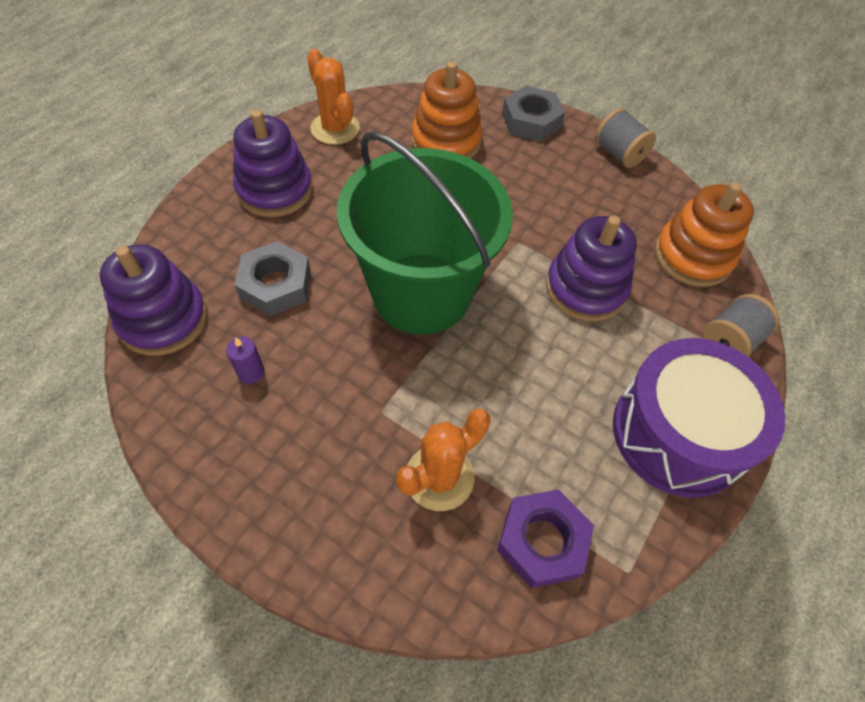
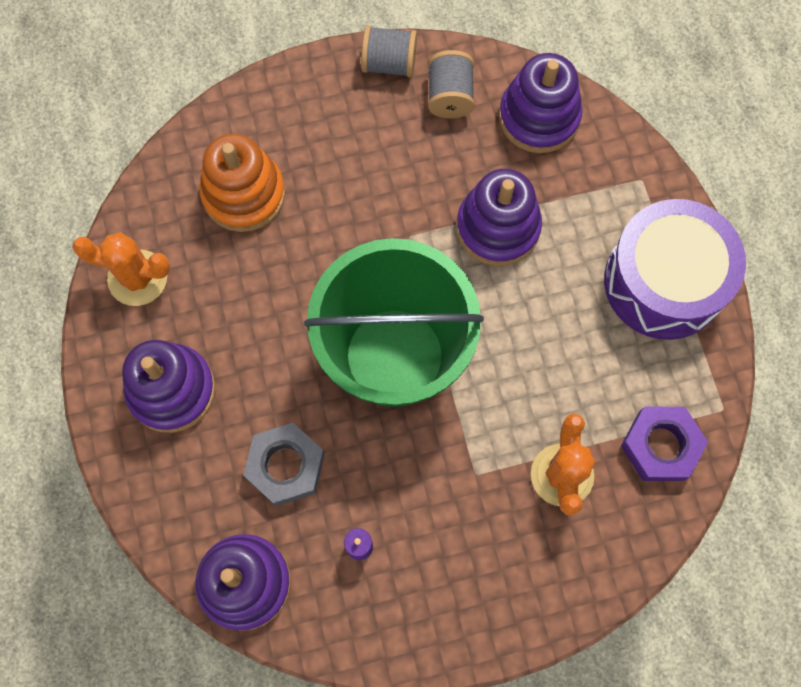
camera: 45 degrees left, 15 degrees up
grey nut [502,86,565,142] -> none
orange stacking toy [655,182,754,287] -> purple stacking toy [499,53,583,153]
grey spool [703,294,780,357] -> grey spool moved to [428,50,475,118]

